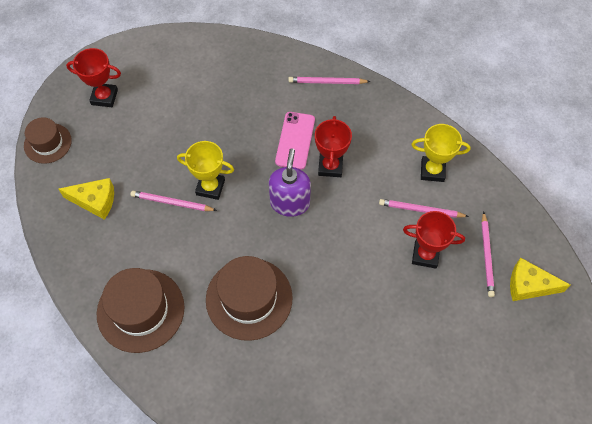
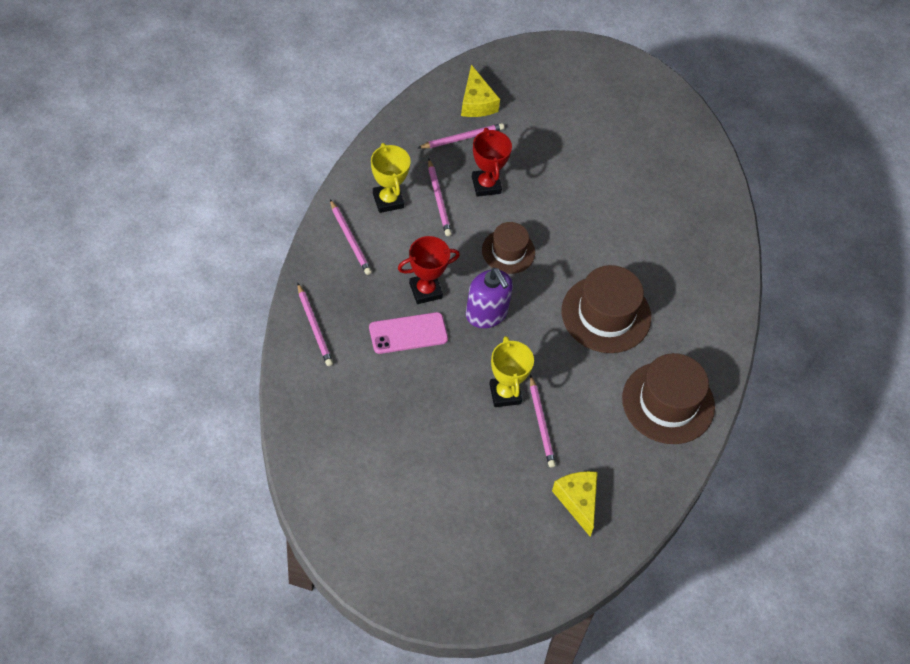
camera: 120 degrees left, 5 degrees down
brown hat [24,117,72,164] -> brown hat moved to [482,222,535,274]
red trophy [66,48,121,107] -> none
purple soap dispenser [269,148,311,217] -> purple soap dispenser turned 105 degrees counterclockwise [466,268,513,328]
none -> pink pencil [330,199,372,275]

